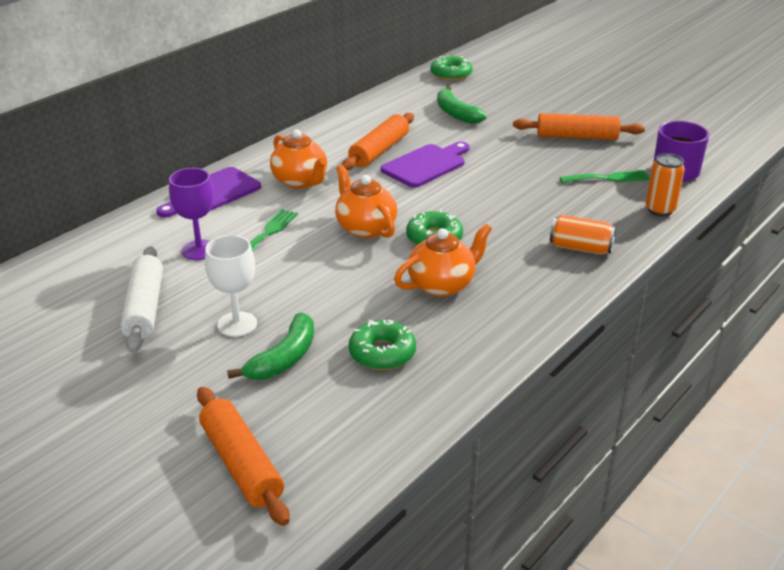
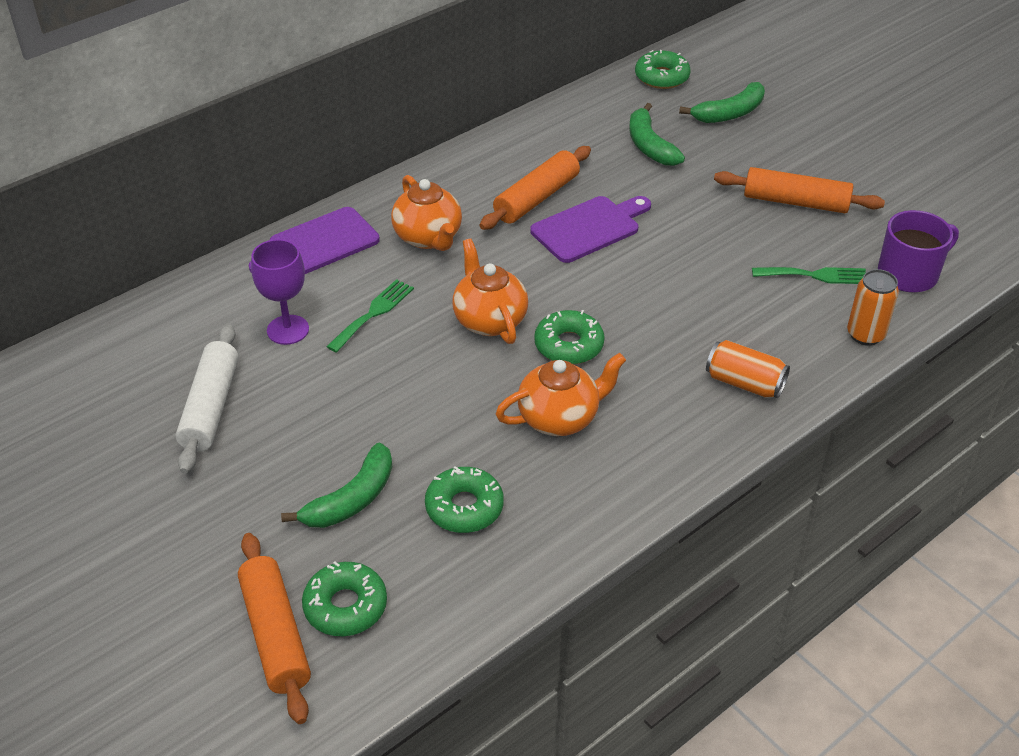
camera: 10 degrees right, 10 degrees up
white goblet [205,235,257,337] -> none
none -> green donut [302,561,387,636]
none -> green banana [679,82,765,123]

